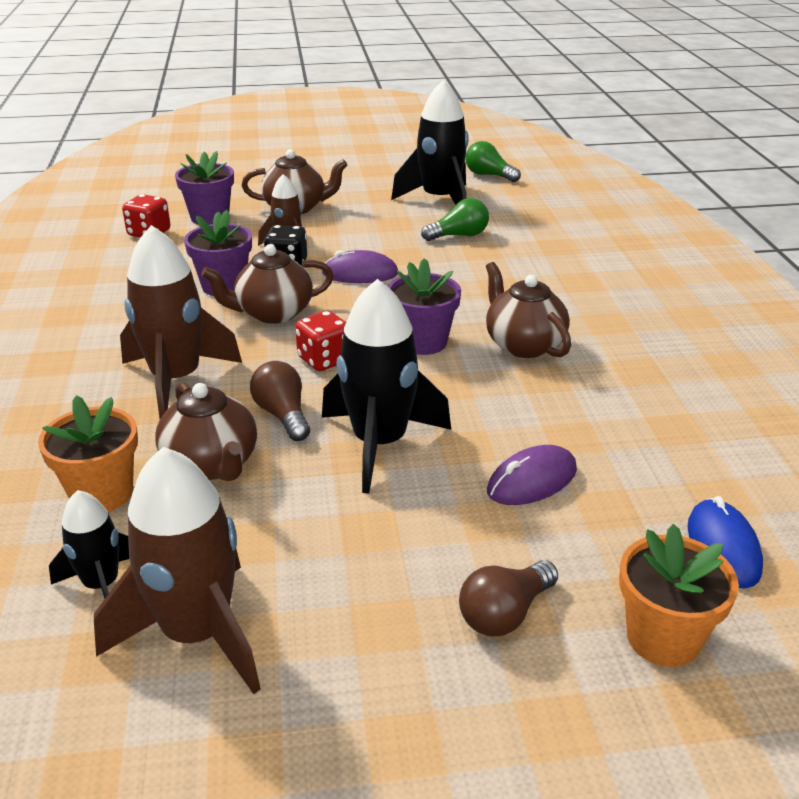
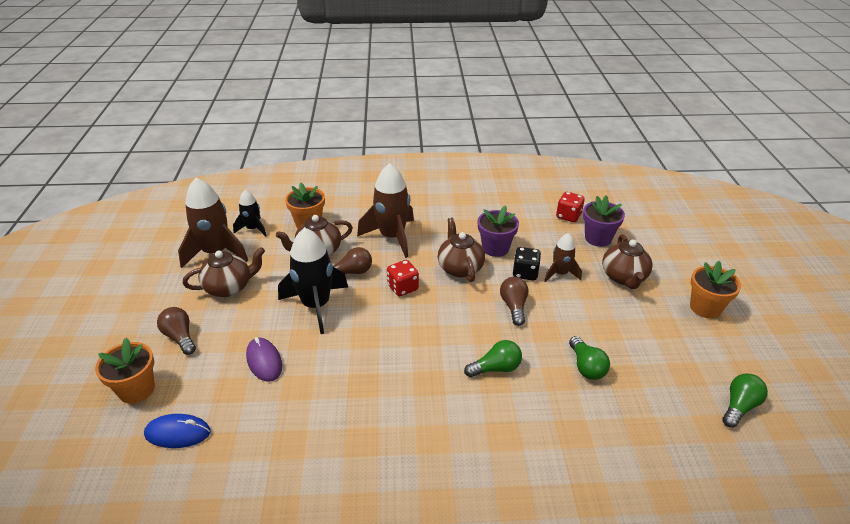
camera: 95 degrees right, 5 degrees up
purple mouse [322,250,398,283] -> brown light bulb [500,277,529,326]
purple flower pot [387,258,461,355] -> none
black rocket [391,80,469,205] -> none
brown teapot [486,262,571,358] -> brown teapot moved to [183,247,265,297]
none -> green light bulb [464,340,522,377]
none -> orange flower pot [690,261,741,319]

